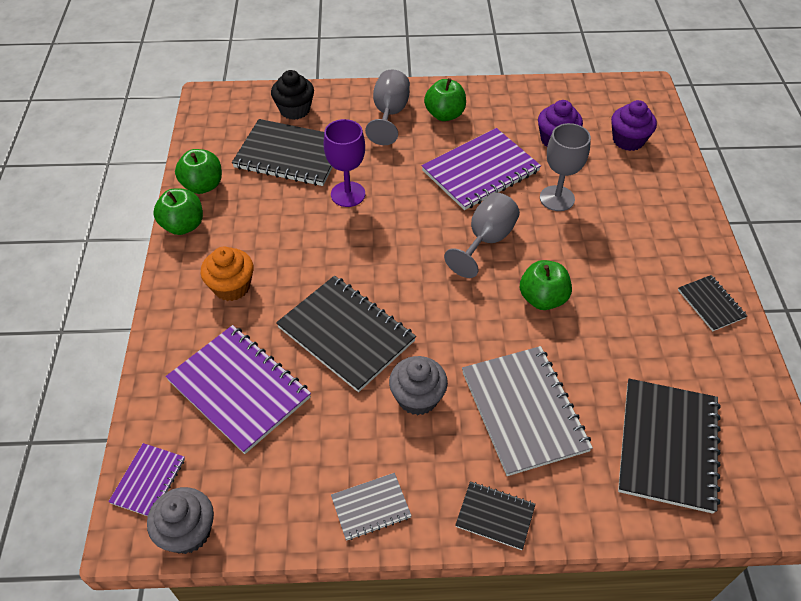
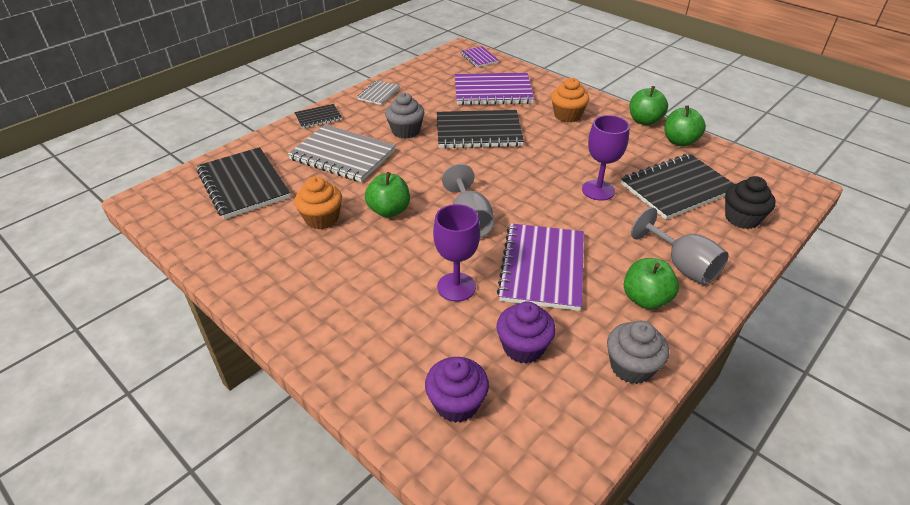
camera: 135 degrees right, 10 degrees down
grey cupcake [147,487,214,554] -> grey cupcake moved to [607,321,669,384]
grey goblet [540,123,591,211] -> purple goblet [433,204,480,301]
black notebook [678,275,747,331] -> none
none -> orange cupcake [294,177,342,229]

